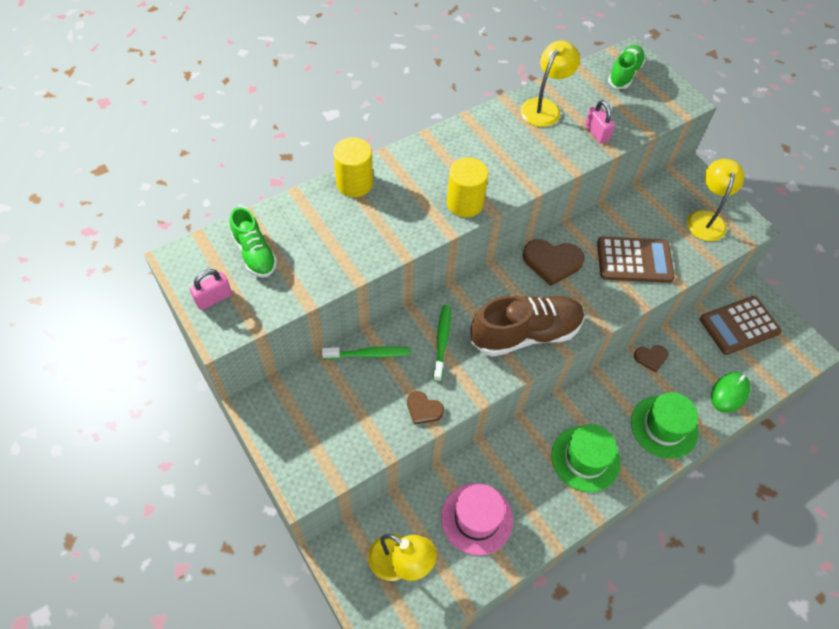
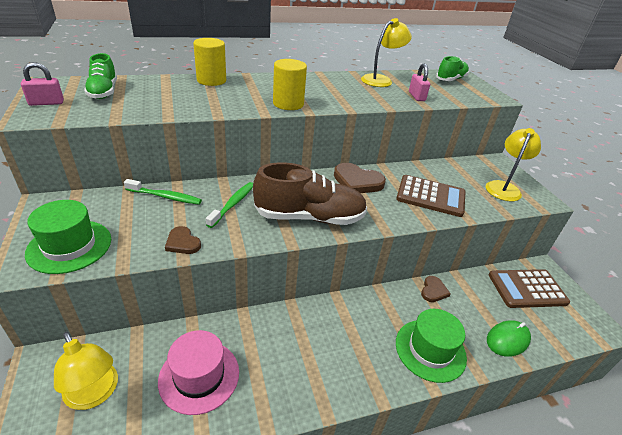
camera: 15 degrees right, 20 degrees down
green hat [551,424,620,492] -> green hat moved to [25,200,111,274]
brown heart [634,345,669,372] -> brown heart turned 75 degrees counterclockwise [421,276,451,302]

